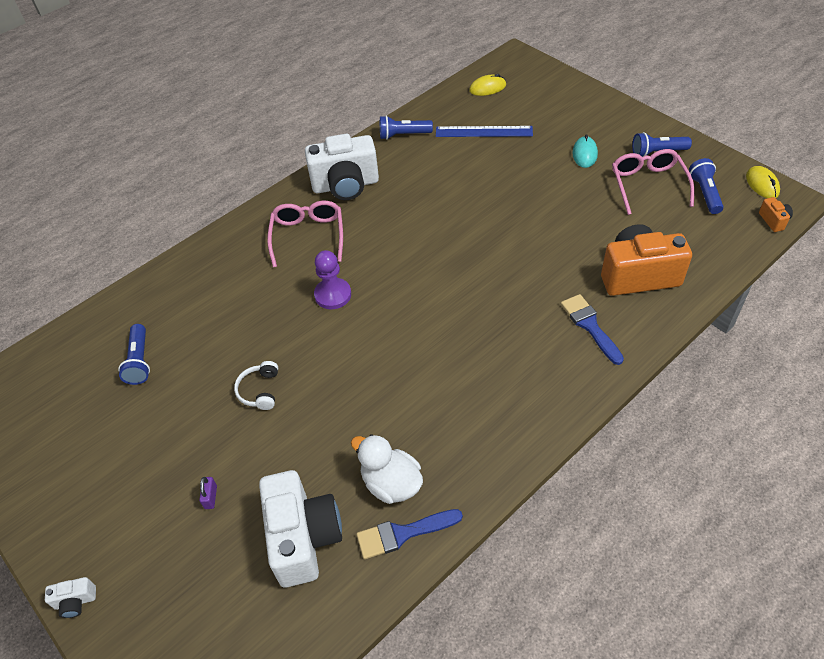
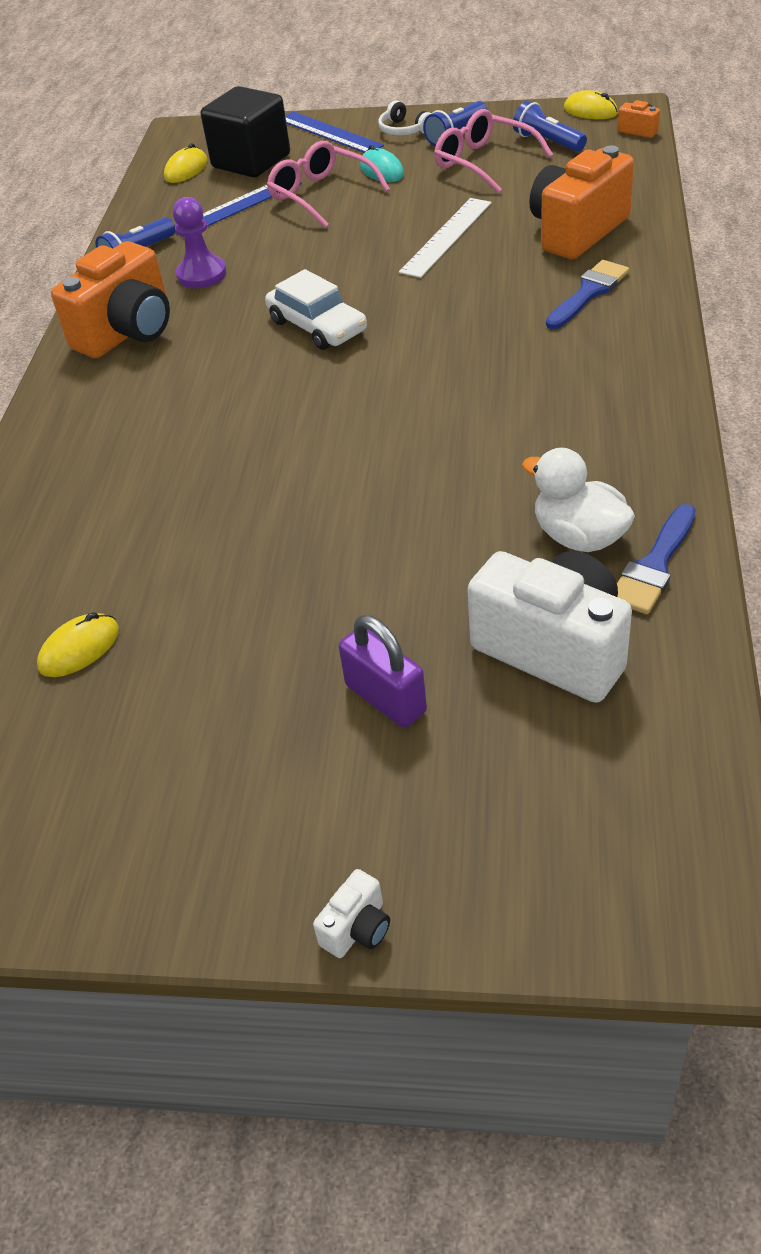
camera: 40 degrees left, 5 degrees down
blue flashlight [118,324,150,385] -> yellow mouse [37,612,119,677]
purple padlock [199,477,217,509] -> purple padlock [339,615,427,728], size x2.00
white headphones [234,361,278,410] -> white headphones moved to [378,100,431,135]
pink glasses [267,201,343,267] -> pink glasses moved to [267,141,390,228]
white camera [305,134,379,200] -> orange camera [51,241,170,358]
purple pawn [314,250,351,309] -> purple pawn moved to [173,197,226,288]
white duck [351,434,423,504] -> white duck turned 45 degrees clockwise [522,448,635,552]
blue brush [561,294,624,365] -> blue brush turned 105 degrees clockwise [546,260,629,329]
none -> black cube [201,86,290,178]
none -> white car [265,269,367,350]
none -> blue ruler [285,111,384,153]
none -> white ruler [399,198,492,278]

